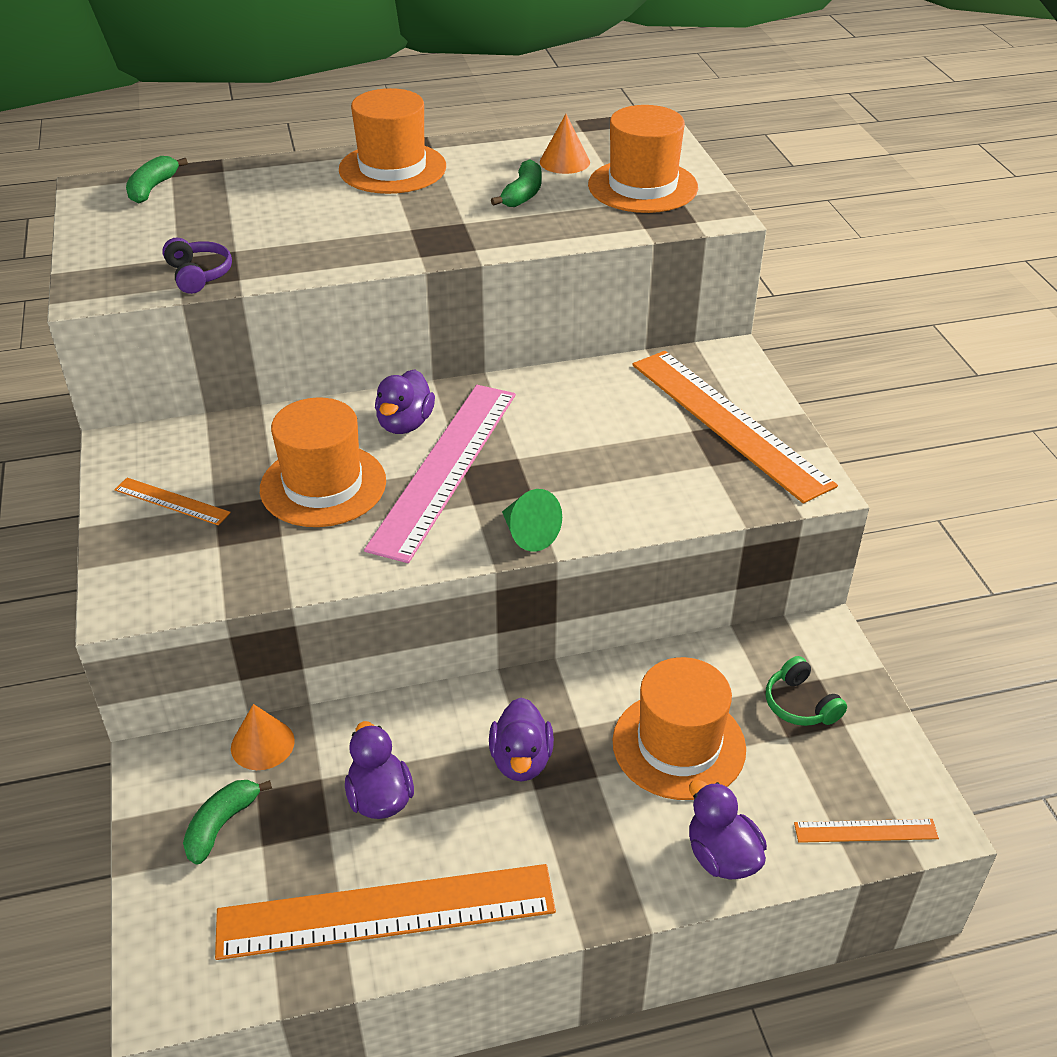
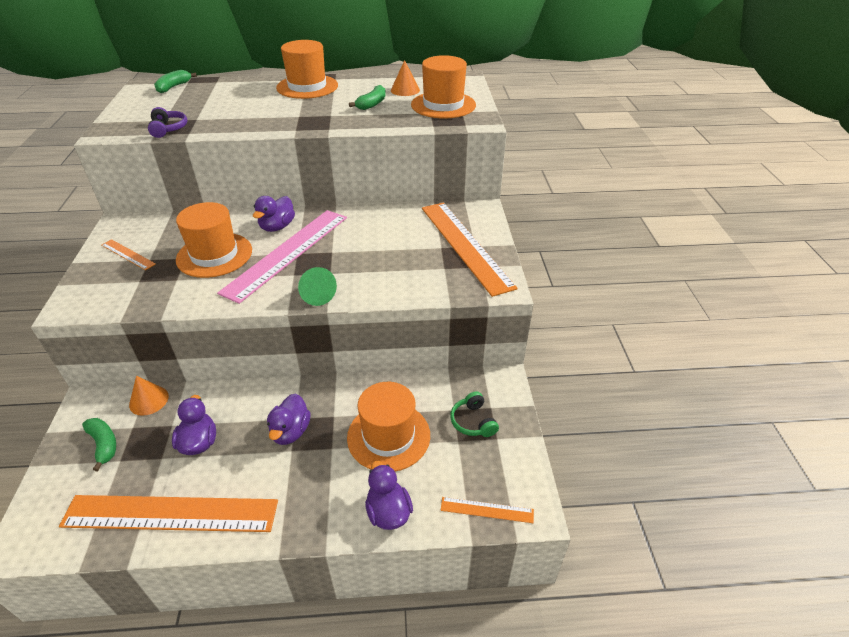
camera: 10 degrees right, 0 degrees up
green banana [183,780,272,865] -> green banana turned 105 degrees clockwise [82,418,116,471]

